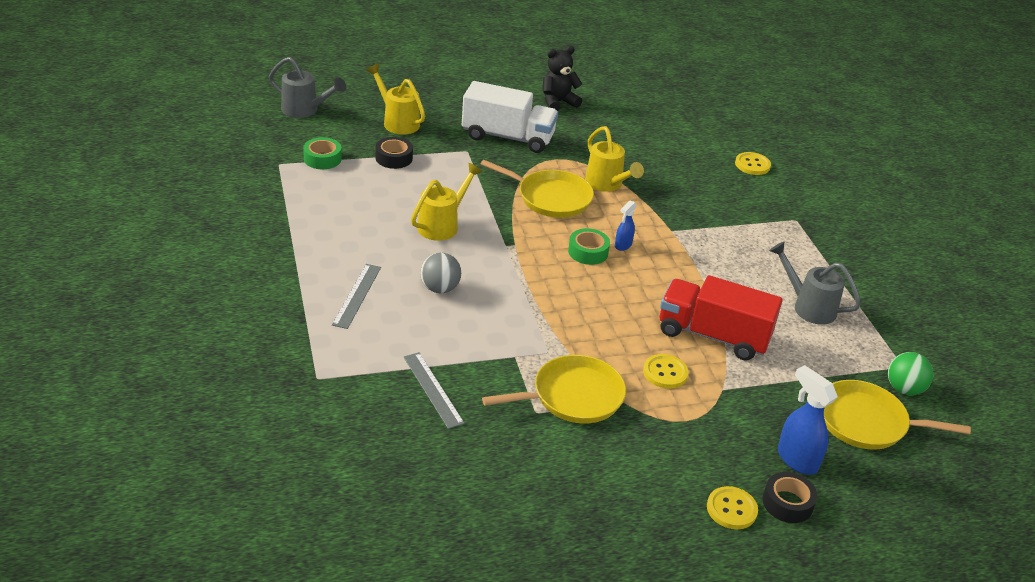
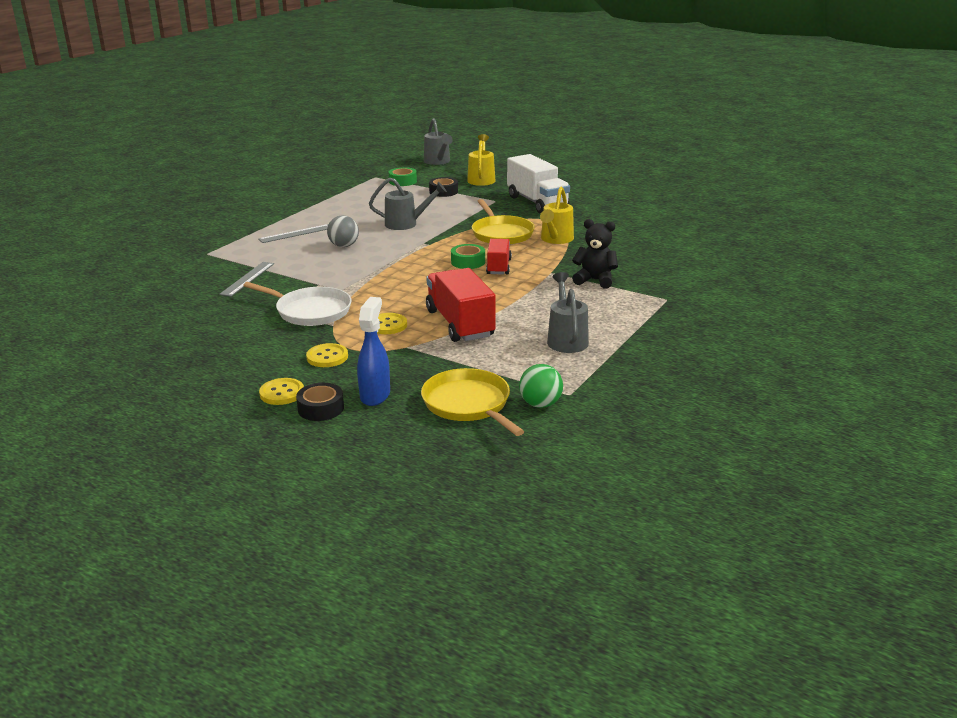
camera: 50 degrees right, 10 degrees down
yellow watering can [411,163,483,241] -> grey watering can [369,178,447,230]
yellow pan [482,355,626,423] -> white pan [243,282,352,326]
black teddy bear [543,46,582,111] -> black teddy bear moved to [572,219,618,289]
blue spray bottle [615,200,637,251] -> red truck [486,239,512,275]
yellow button [735,152,771,175] -> yellow button moved to [306,343,348,367]

